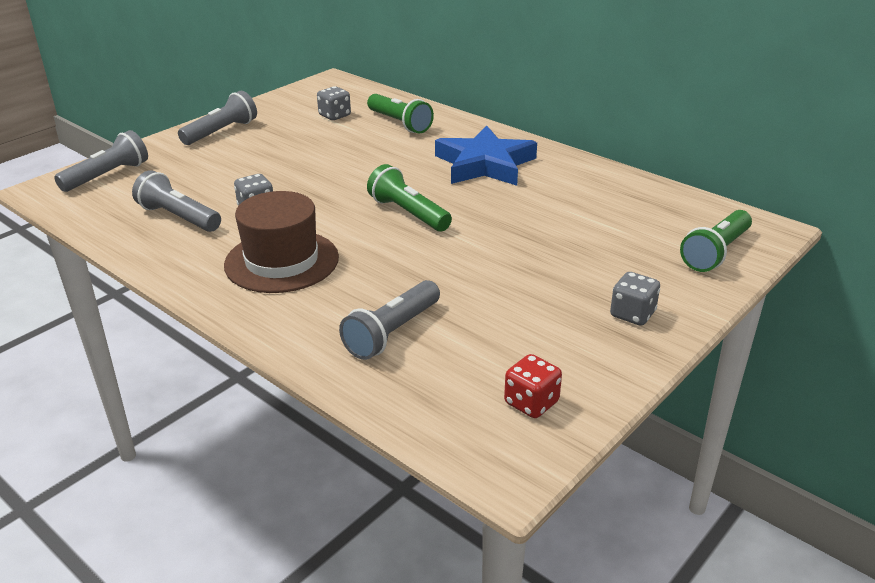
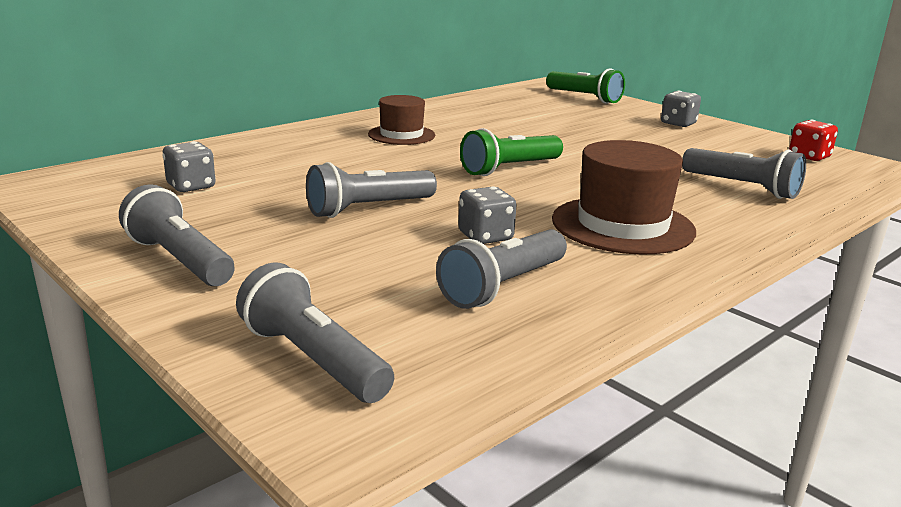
camera: 85 degrees left, 10 degrees down
green flashlight [367,94,434,133] -> none
blue star [435,126,537,186] -> brown hat [368,95,435,145]
none -> grey flashlight [306,162,437,218]

